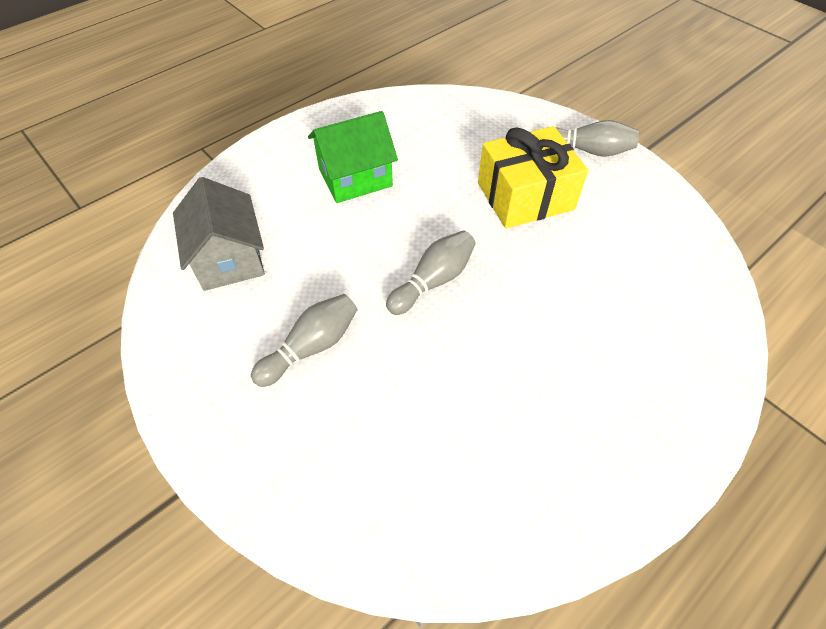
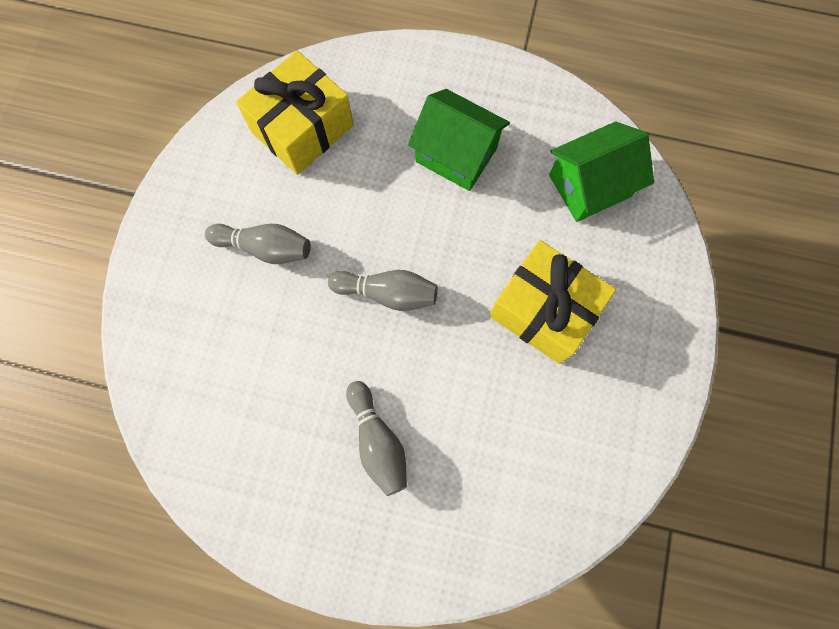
camera: 55 degrees right, 20 degrees up
grey house [173,177,265,291] -> yellow gift [236,50,353,175]
grey bowling pin [555,120,639,157] -> grey bowling pin moved to [346,381,407,496]
none -> green house [549,122,654,222]

